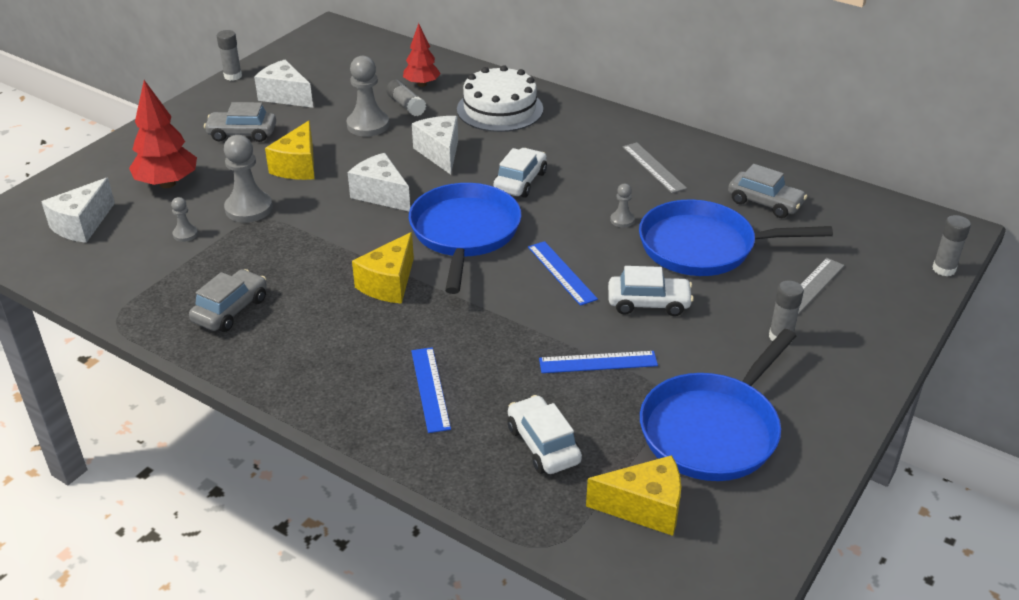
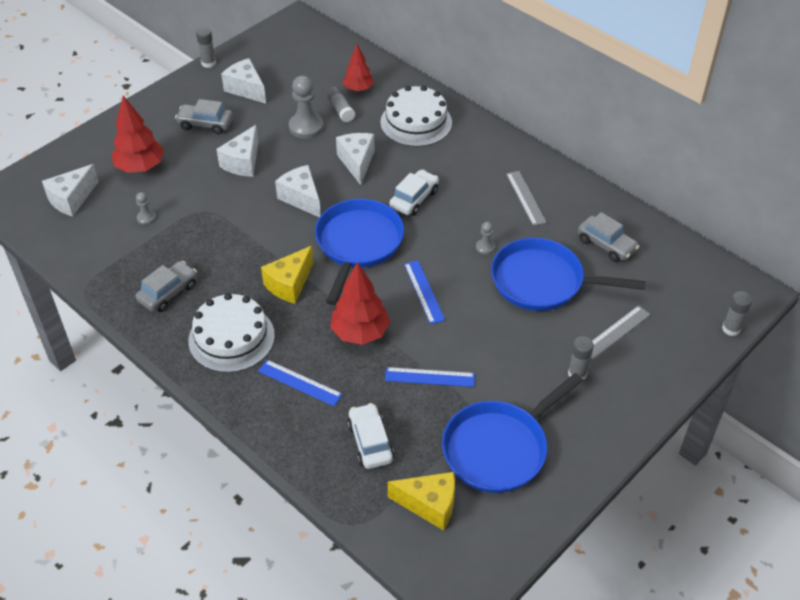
camera: 10 degrees right, 10 degrees up
grey pawn [224,135,273,222] -> none
yellow cheese [265,121,314,180] -> white cheese [216,125,258,177]
blue ruler [411,347,451,433] -> blue ruler turned 60 degrees counterclockwise [258,360,343,406]
white car [608,266,694,316] -> none
none -> white cake [188,293,275,373]
none -> red tree [330,262,390,345]

